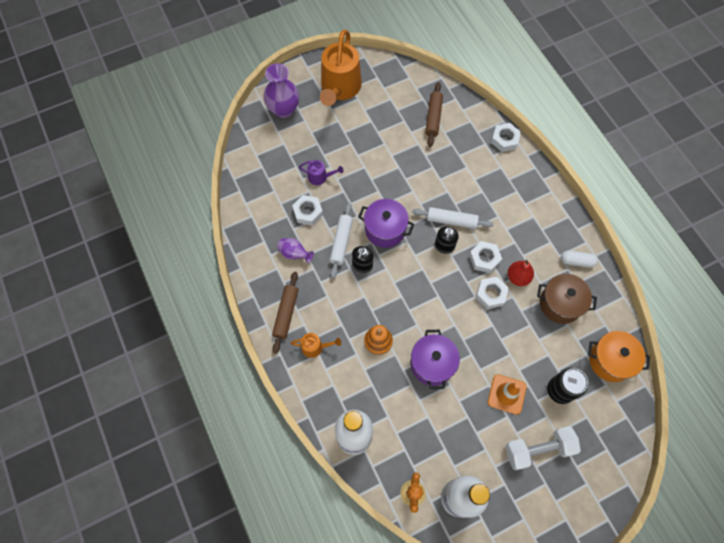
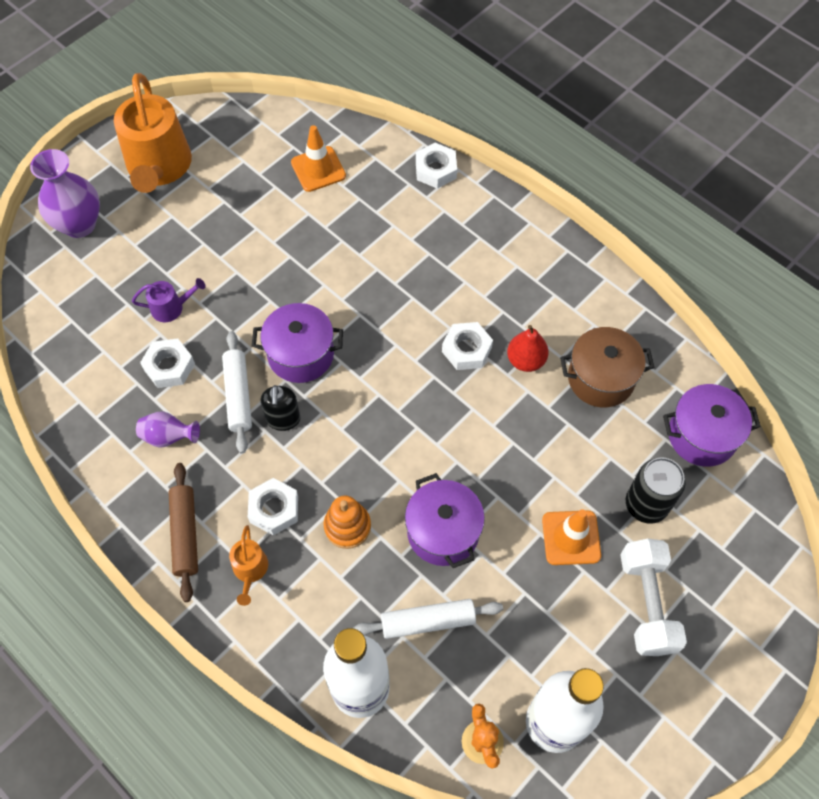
camera: 20 degrees left, 5 degrees down
orange watering can [291,333,341,358] -> orange watering can turned 105 degrees clockwise [229,525,268,606]
white rolling pin [412,207,494,229] -> white rolling pin moved to [353,599,503,639]
brown rolling pin [425,82,443,147] -> orange traffic cone [291,125,346,192]
black soap dispenser [435,227,459,254] -> none
white nut [476,277,509,309] -> white nut moved to [248,478,298,535]
white dumbbell [506,426,581,470] -> white dumbbell turned 60 degrees counterclockwise [621,538,687,656]
white capsule [561,250,598,268] -> none
orange pot [588,331,650,382] -> purple pot [663,384,761,466]

